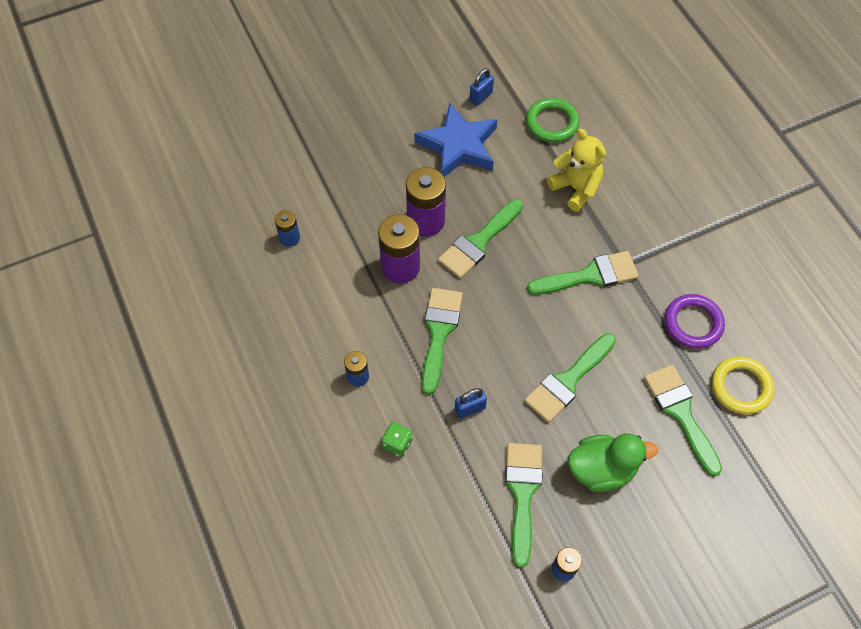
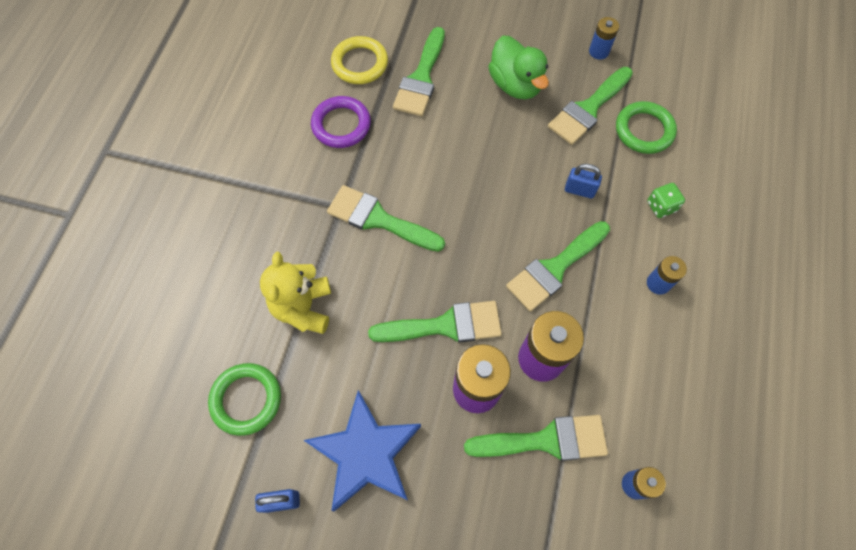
camera: 140 degrees left, 5 degrees up
green brush [525,333,616,423] -> green brush moved to [464,415,608,461]
green duck [568,433,658,492] -> green duck turned 150 degrees counterclockwise [488,36,549,99]
none -> green ring [616,101,677,154]

